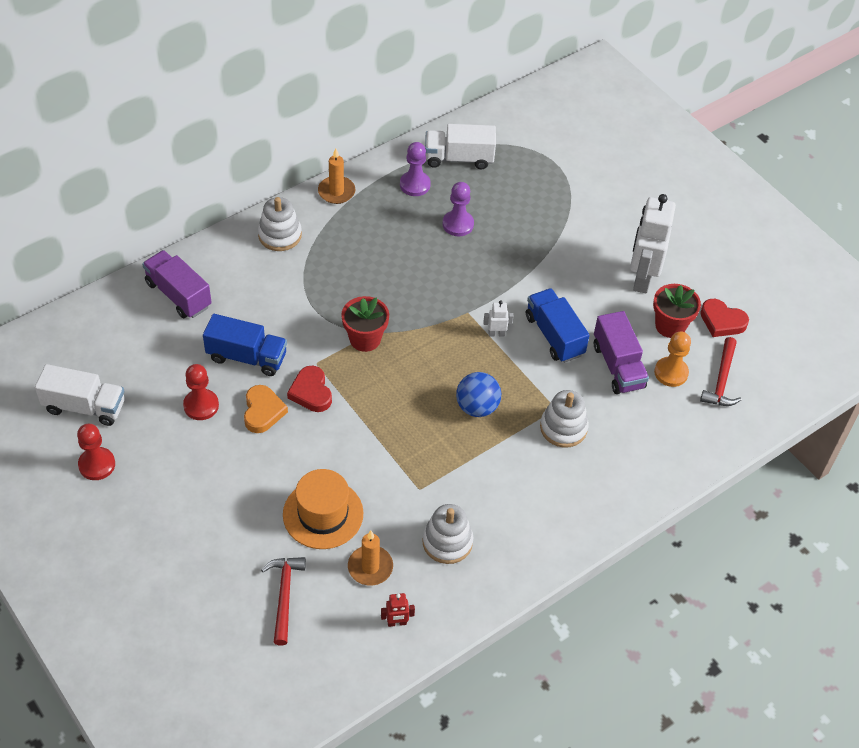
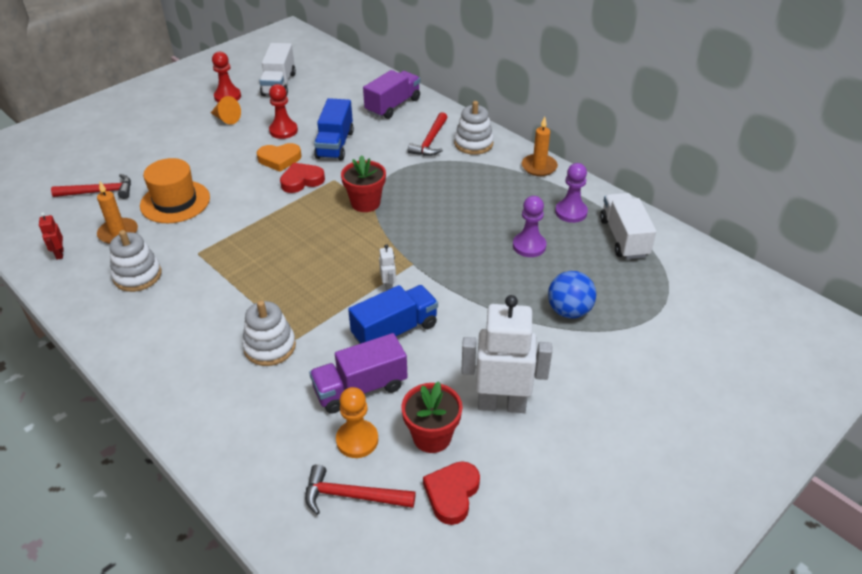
camera: 85 degrees right, 10 degrees down
blue ball [456,372,501,417] -> blue ball moved to [548,271,596,318]
none -> orange cone [211,96,241,124]
none -> red hammer [408,112,448,156]

